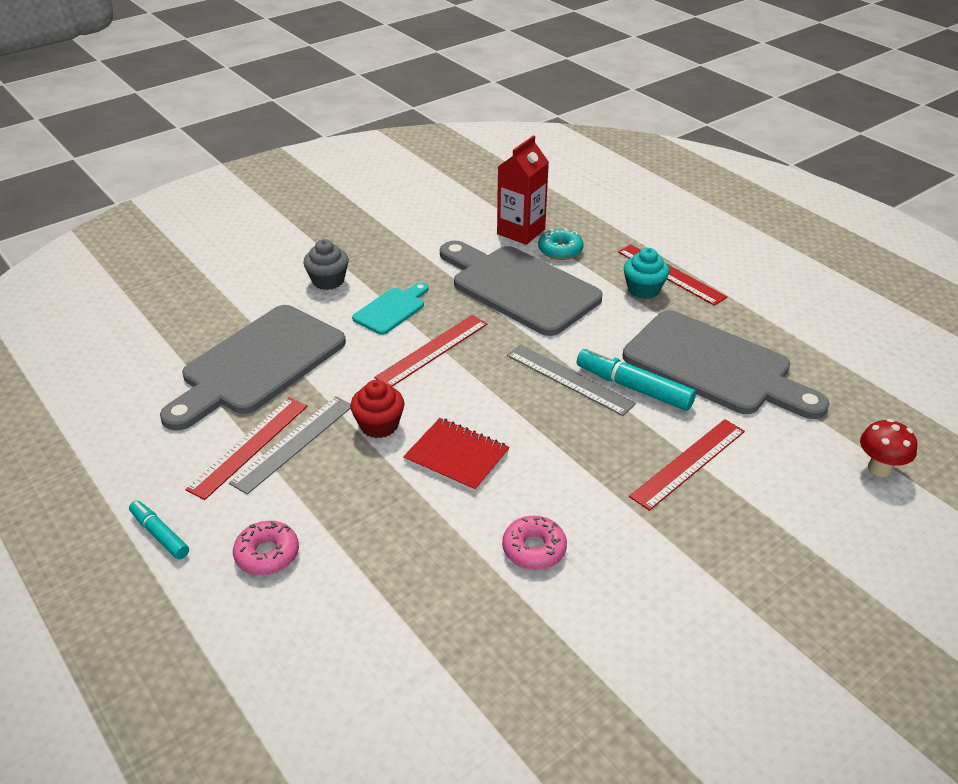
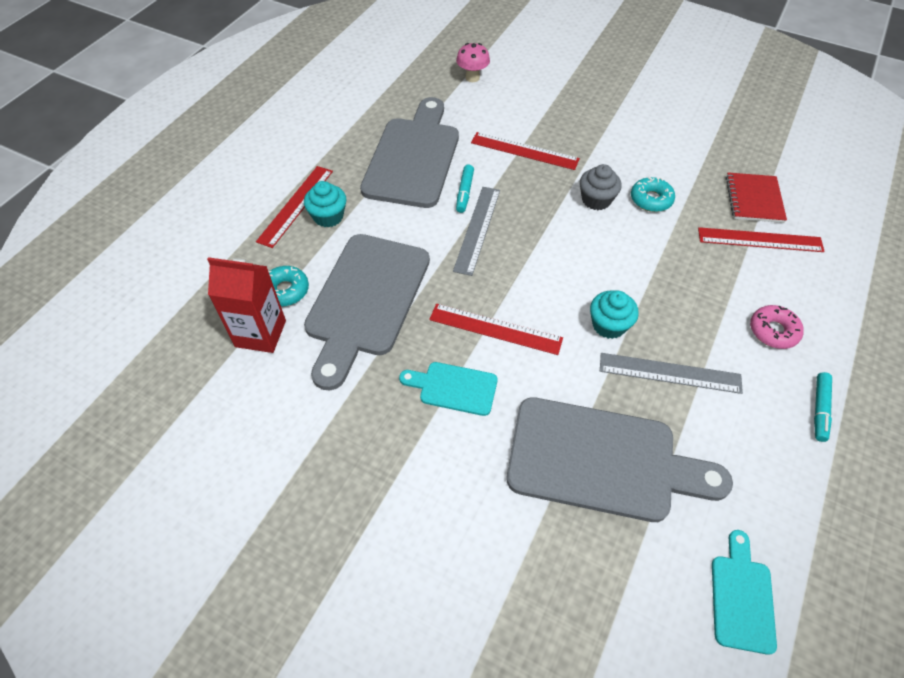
camera: 115 degrees left, 15 degrees up
red ruler [185,398,307,500] -> red ruler moved to [698,227,825,252]
grey cupcake [303,239,349,290] -> grey cupcake moved to [580,164,621,210]
red cupcake [350,380,404,438] -> turquoise cupcake [590,290,639,339]
red notebook [403,418,510,492] -> red notebook moved to [726,172,787,223]
pink donut [502,516,567,570] -> turquoise donut [631,177,675,212]
turquoise marker [577,348,696,411] -> turquoise marker [456,165,474,213], size x0.61
red mushroom [860,419,917,477] -> pink mushroom [456,43,490,82]
none -> turquoise cutting board [712,530,777,655]

